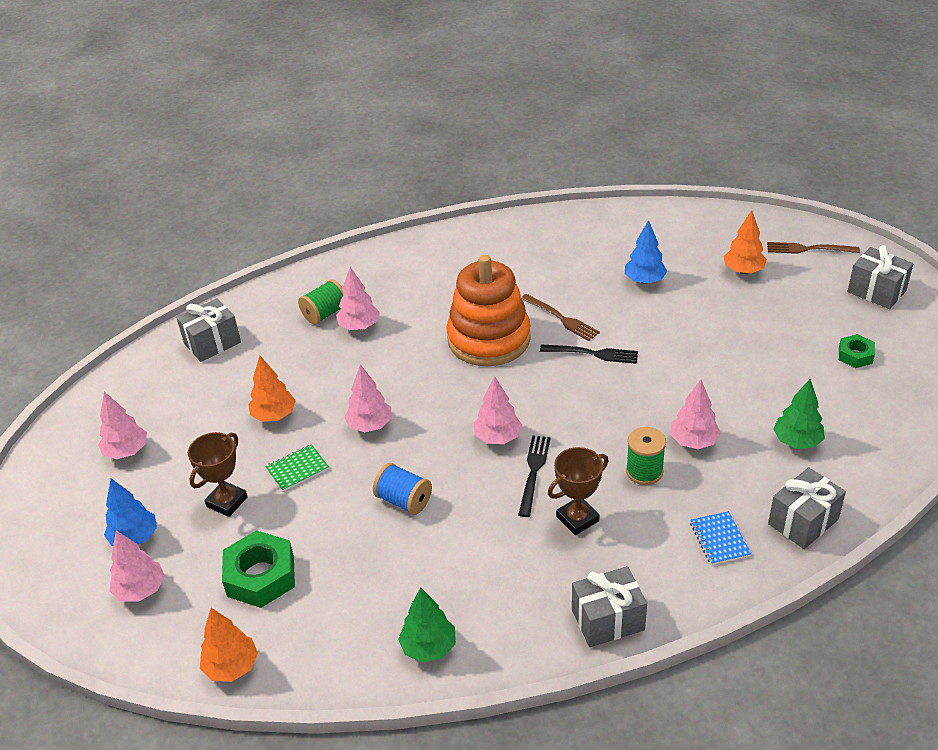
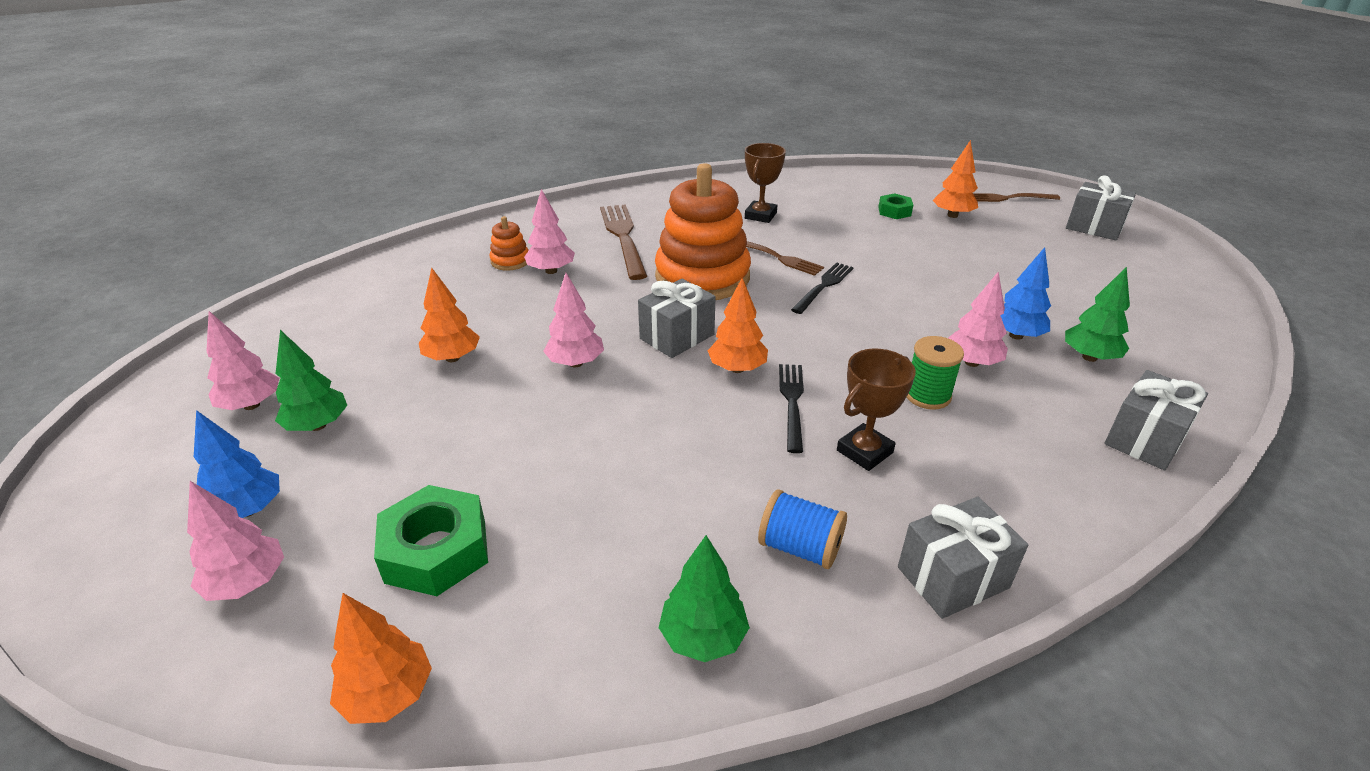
camera: 10 degrees left, 5 degrees down
grey gift [176,298,241,362] -> grey gift moved to [638,279,716,358]
brown trophy [188,432,248,517] -> brown trophy moved to [745,143,786,223]
green notebook [265,444,329,492] -> none
green spool [298,279,344,325] -> orange stacking toy [490,216,529,271]
blue spool [373,463,432,515] -> blue spool moved to [758,489,847,569]
pink tree [473,376,522,444] -> orange tree [708,277,768,373]
black fork [540,344,638,364] -> black fork turned 60 degrees counterclockwise [791,262,854,314]
blue tree [625,220,667,284] -> blue tree moved to [1000,247,1051,340]
blue notebook [690,511,751,565] -> none
green nut [839,334,875,368] -> green nut moved to [878,193,913,219]
none -> green tree [275,330,348,431]
none -> brown fork [600,204,647,280]

